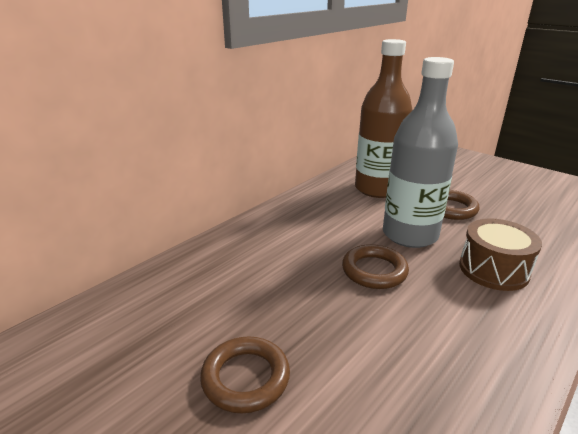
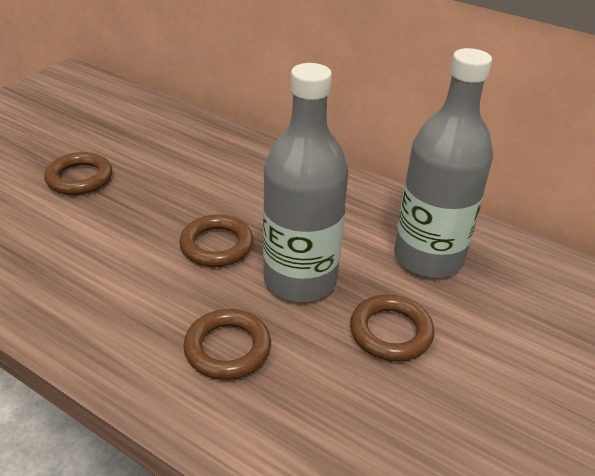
camera: 80 degrees right, 10 degrees up
brown bottle [355,39,412,198] -> grey bottle [394,48,493,278]
brown drum [459,218,542,291] -> brown ring [183,309,271,380]

